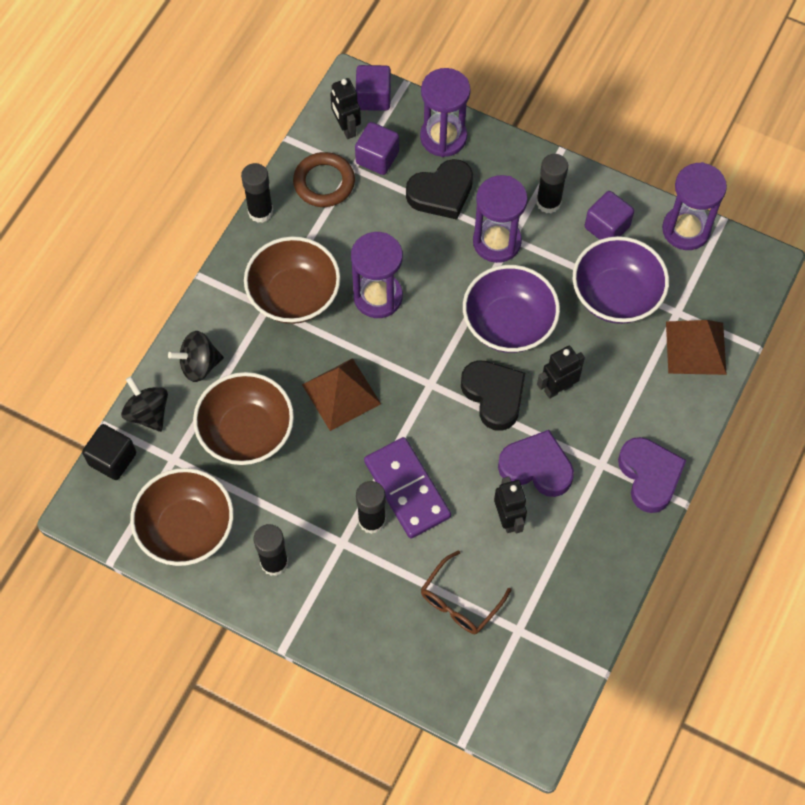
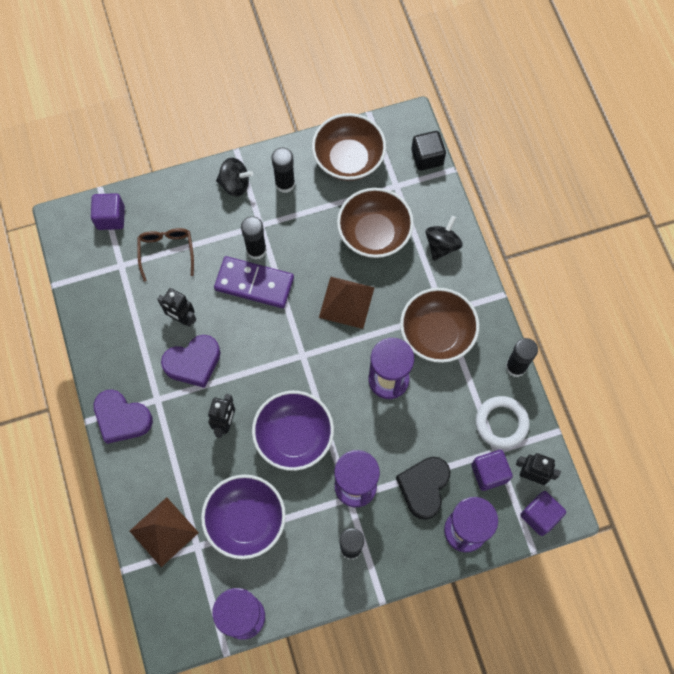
camera: 135 degrees right, 5 degrees up
black spinning top [121,376,168,432] -> black spinning top moved to [216,158,253,197]
brown ring [293,152,355,207] -> white ring [476,396,530,449]
black heart [461,360,525,431] -> none
purple cube [585,191,634,240] -> purple cube moved to [91,193,125,230]

